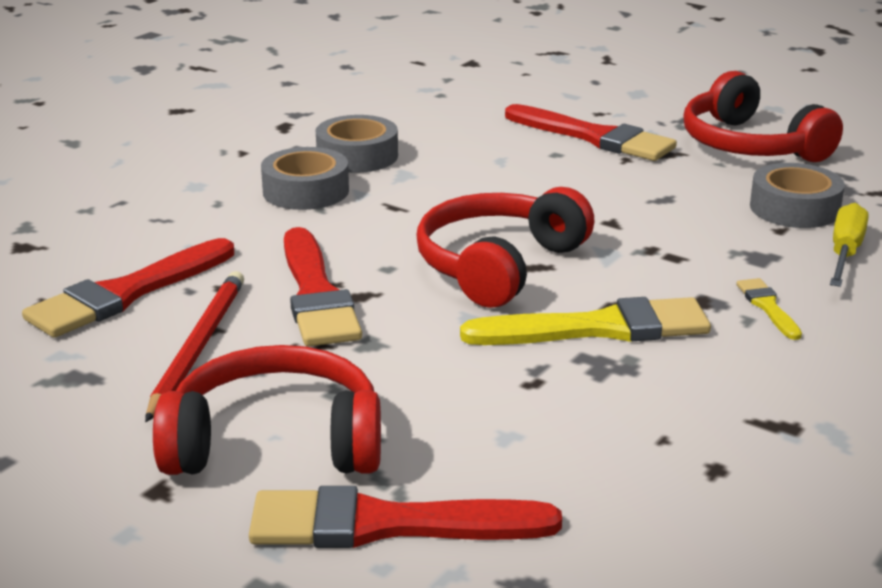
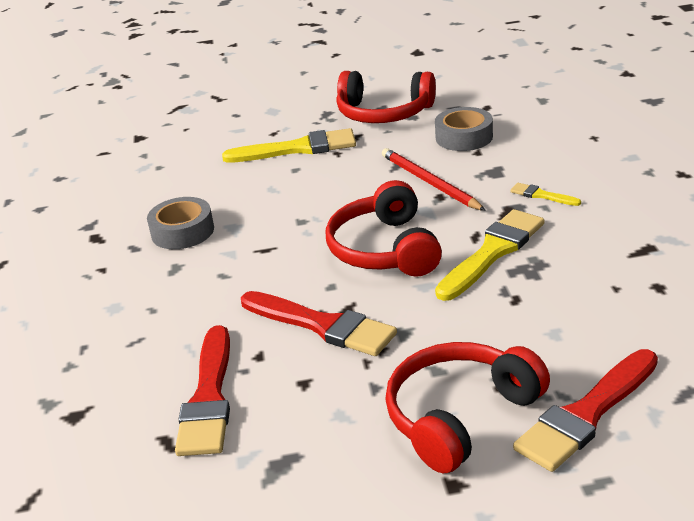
camera: 40 degrees left, 5 degrees up
red pencil [145,271,244,422] -> red pencil moved to [382,148,486,211]
grey tape [261,147,349,210] -> none
red brush [505,104,677,161] -> yellow brush [222,128,356,163]
yellow screwdriver [830,203,868,287] -> none

